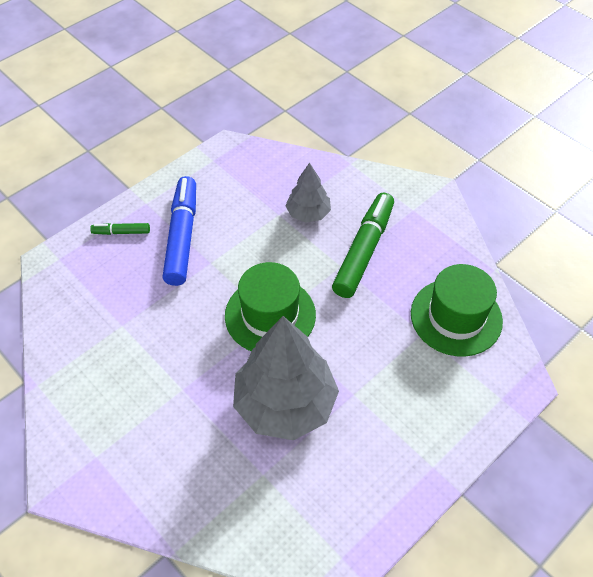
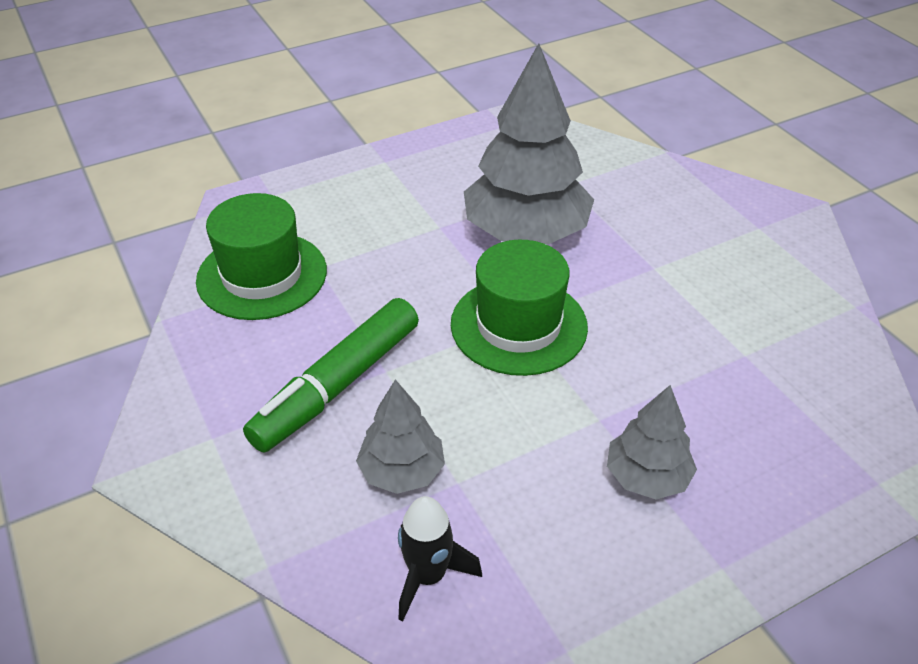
camera: 165 degrees left, 10 degrees down
green marker [90,223,150,235] -> none
blue marker [162,176,196,286] -> grey tree [607,385,697,499]
none -> black rocket [398,496,482,622]

